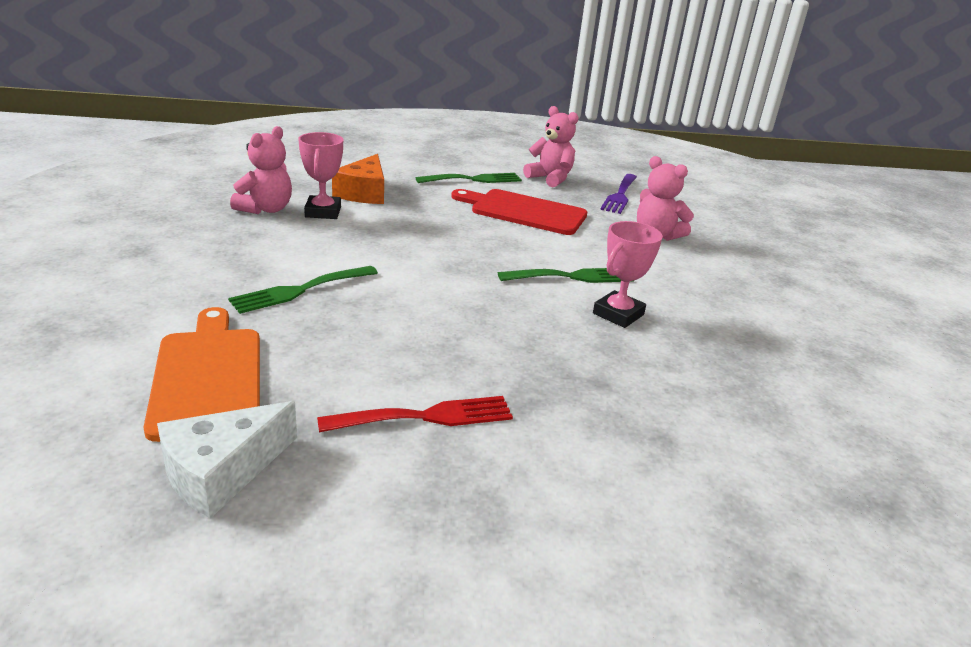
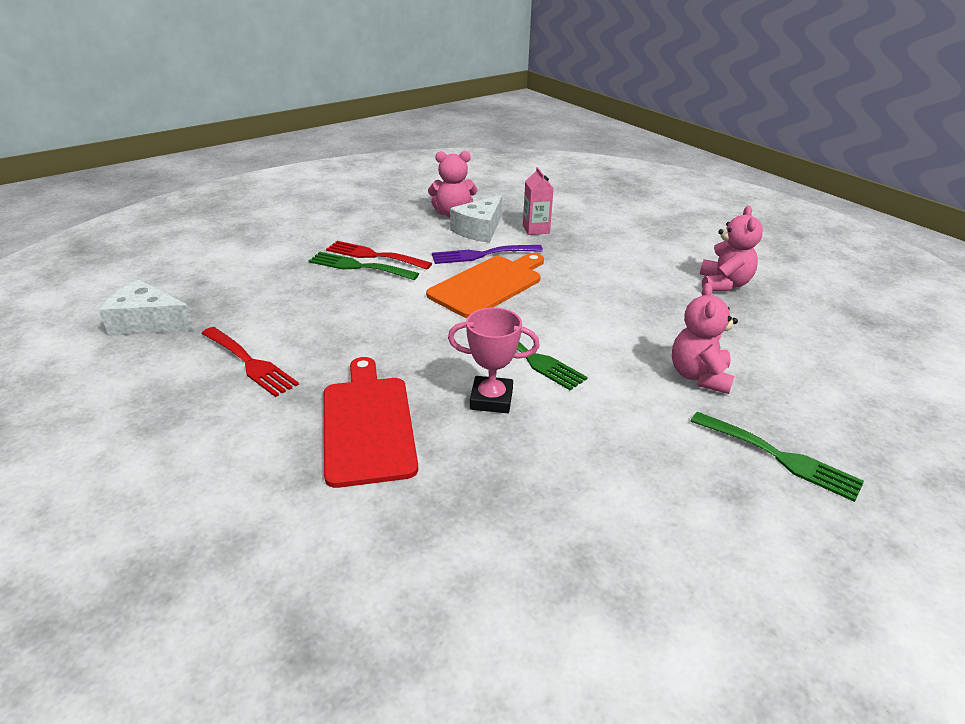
camera: 60 degrees right, 5 degrees up
orange cutting board [144,307,260,442] -> orange cutting board moved to [426,253,544,318]
pink trophy [298,132,343,219] -> white cheese [450,195,502,243]
orange cheese [332,154,384,204] -> pink carton [523,167,554,235]
green fork [416,173,522,183] -> green fork moved to [691,412,864,502]
red cutting board [451,189,587,235] -> red cutting board moved to [324,357,418,488]
purple fork [600,174,637,214] -> purple fork moved to [432,245,543,264]
none -> red fork [326,241,432,270]

